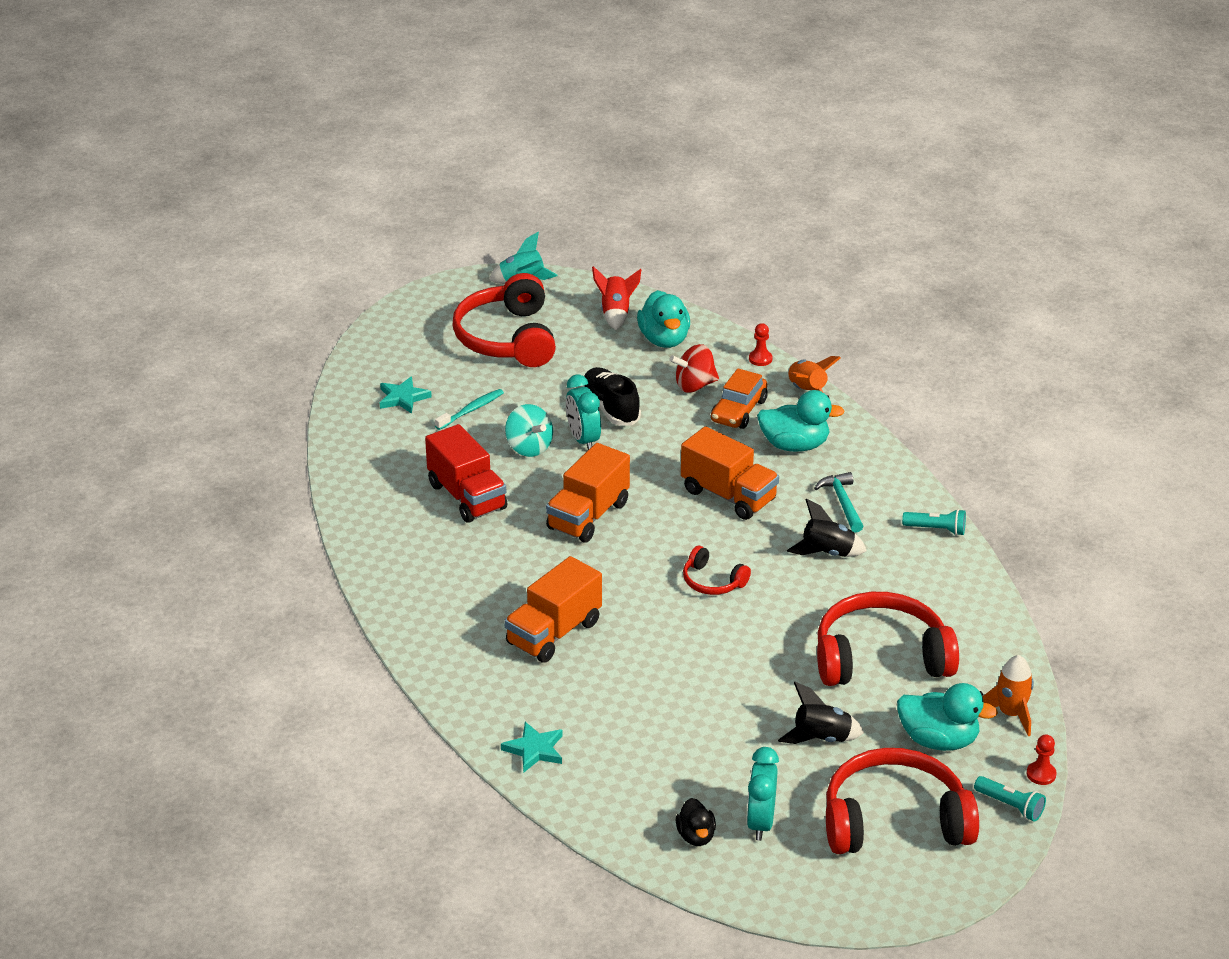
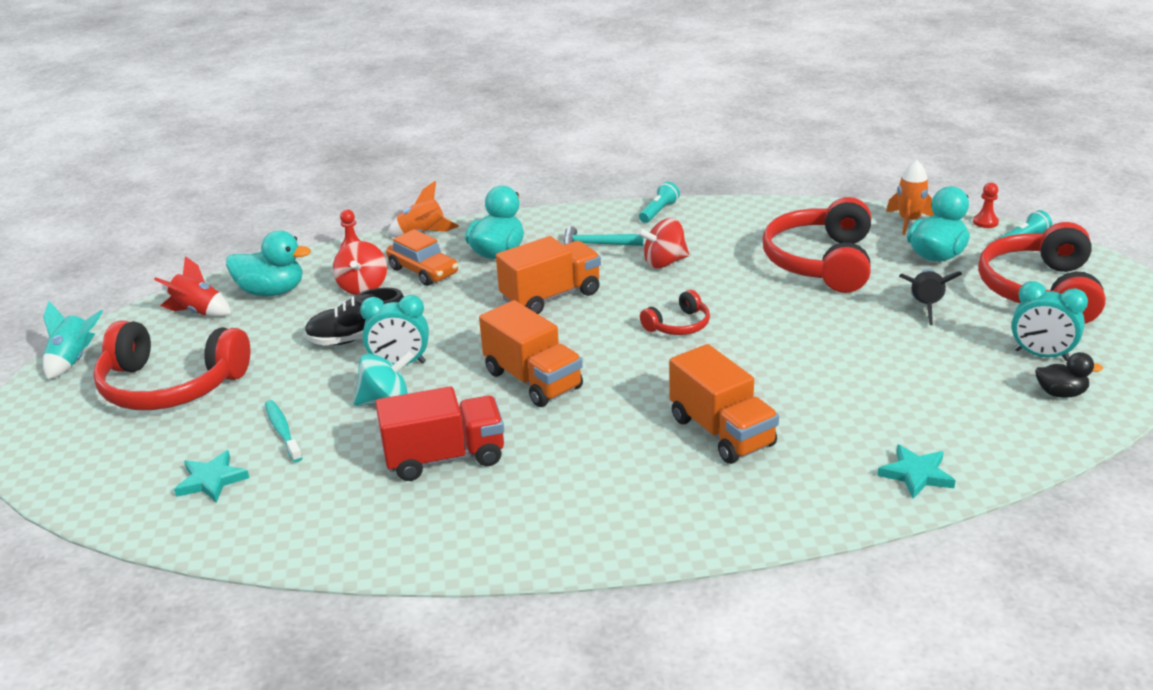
camera: 70 degrees left, 5 degrees down
black rocket [787,499,867,557] -> red spinning top [637,218,689,268]

